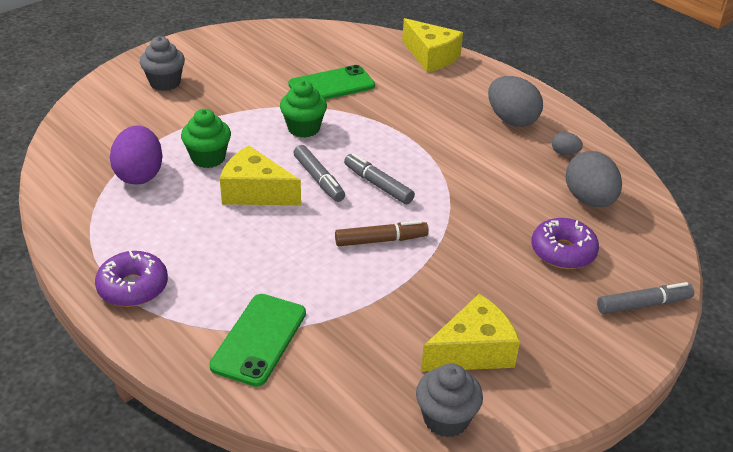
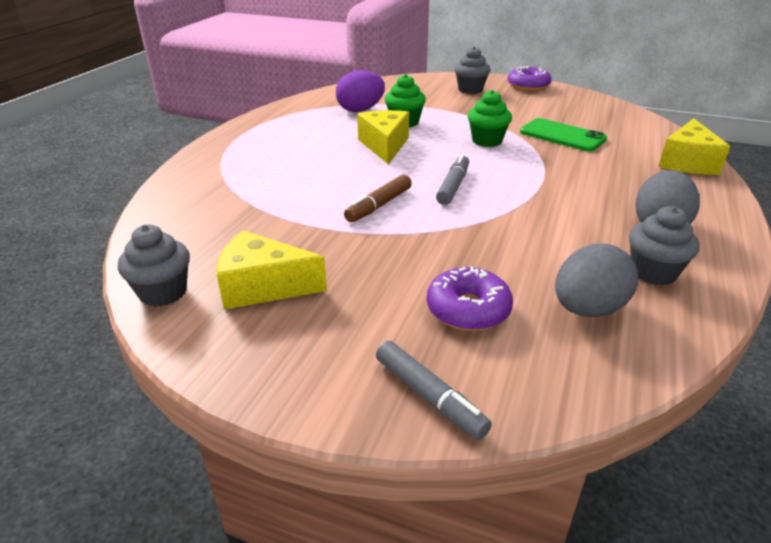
camera: 65 degrees right, 5 degrees down
purple donut [95,251,168,307] -> purple donut moved to [508,66,552,91]
green phone [209,294,306,387] -> none
grey marker [293,145,345,202] -> none
brown marker [335,220,429,246] -> brown marker turned 75 degrees clockwise [344,175,412,222]
yellow cheese [421,294,520,372] -> yellow cheese turned 150 degrees clockwise [217,231,327,310]
grey egg [552,132,583,155] -> grey cupcake [629,206,700,285]

